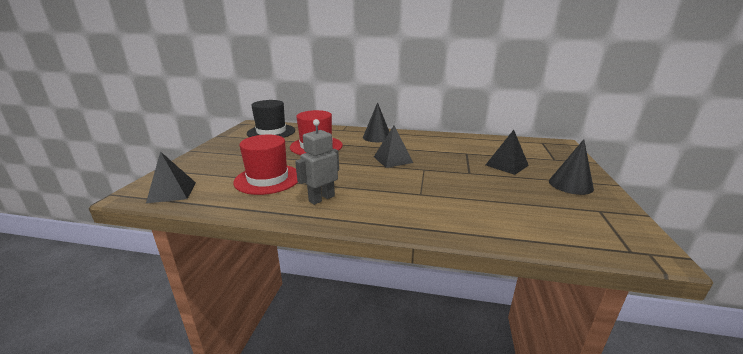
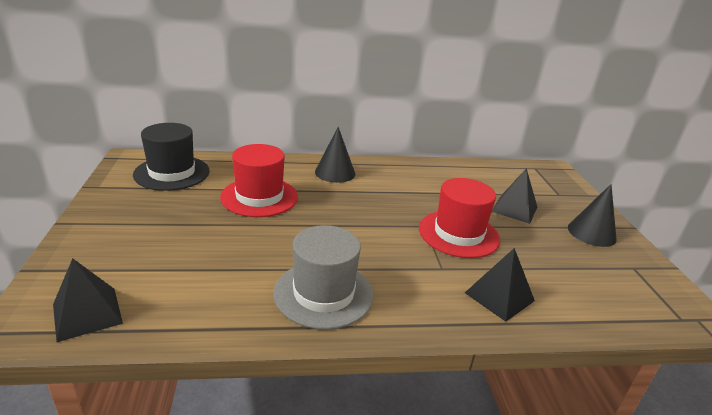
camera: 20 degrees left, 5 degrees up
red hat [234,135,298,195] -> red hat moved to [419,178,500,258]
grey robot [295,119,339,205] -> grey hat [273,225,374,330]
black pyramid [374,126,413,168] -> black pyramid moved to [465,248,535,322]

